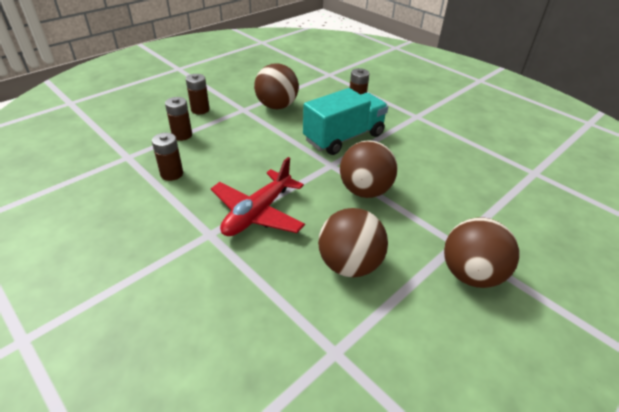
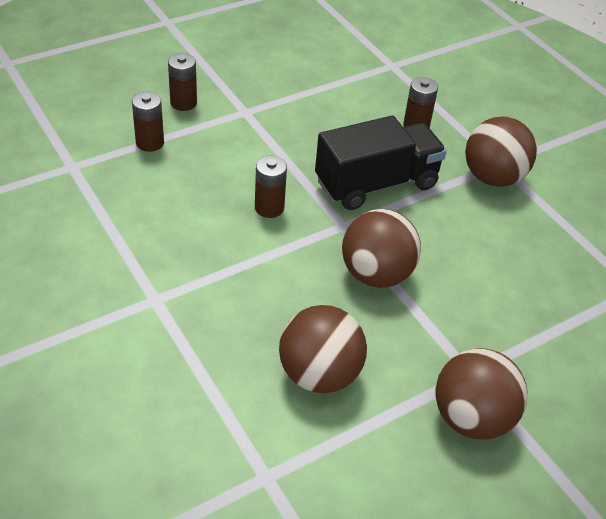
camera: 10 degrees right, 5 degrees up
brown battery [152,133,183,181] -> brown battery moved to [255,156,287,218]
red plane [211,157,305,236] -> none
brown ball [254,63,299,109] -> brown ball moved to [465,117,537,187]
turquoise truck [303,88,388,155] -> black truck [315,116,447,210]

